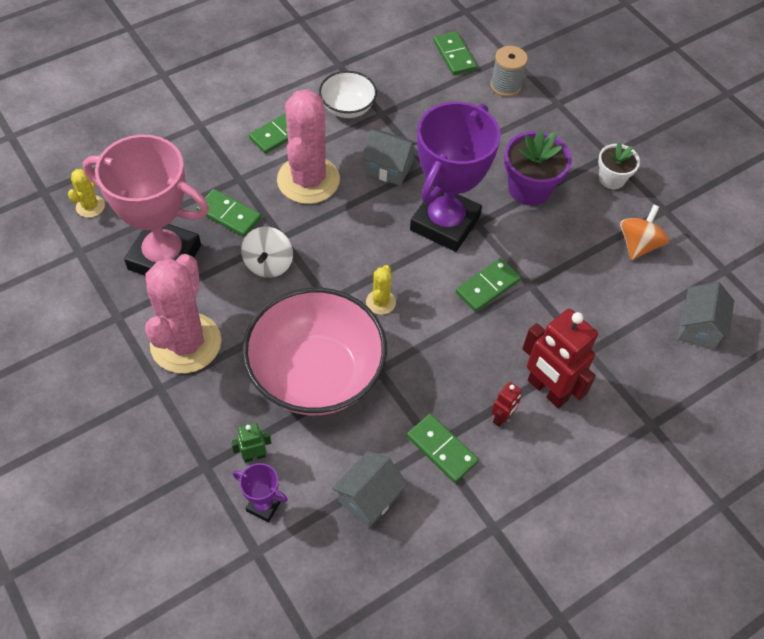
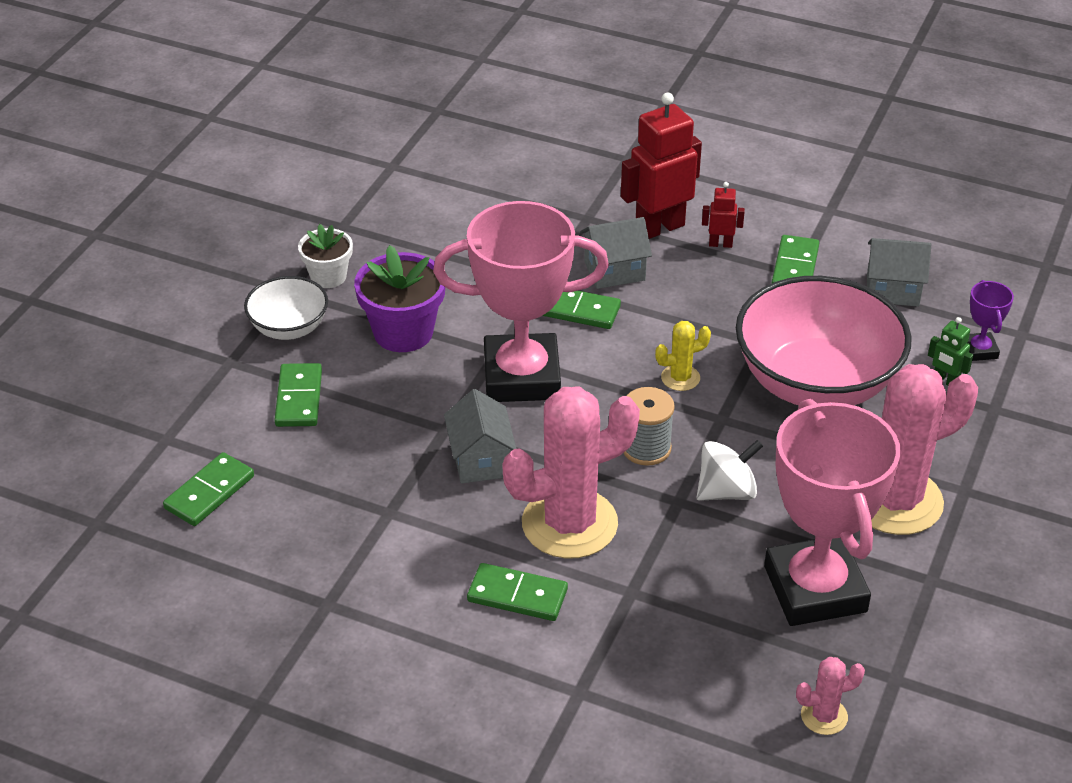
camera: 120 degrees left, 15 degrees down
yellow cactus [68,169,105,218] -> pink cactus [796,657,865,735]
green domino [196,189,261,237] -> green domino moved to [275,363,322,427]
white bowl [319,71,377,118] -> white bowl moved to [244,276,328,340]
purple trophy [410,102,501,252] -> pink trophy [433,201,609,402]
grey spool [490,46,528,97] -> grey spool moved to [624,387,675,466]
red robot [522,309,598,408] -> red robot turned 135 degrees counterclockwise [621,93,702,239]
orange spinning top [620,205,669,260] -> none
grey house [678,282,734,350] -> grey house moved to [580,217,652,289]

